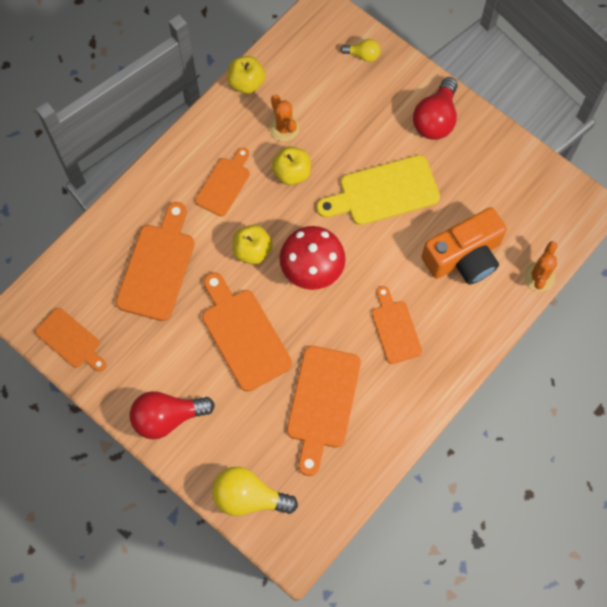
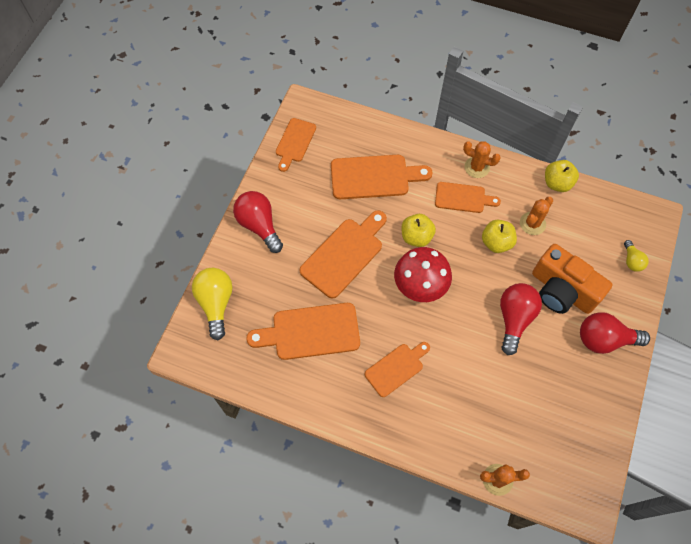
camera: 70 degrees right, 5 degrees down
yellow cutting board [317,155,440,225] -> red light bulb [500,283,542,355]
orange camera [422,207,507,285] -> orange camera moved to [532,244,613,314]
none -> orange cactus [463,141,501,178]

